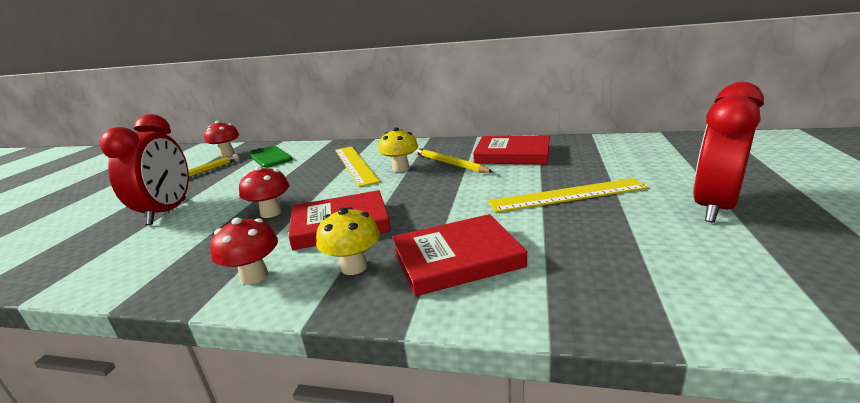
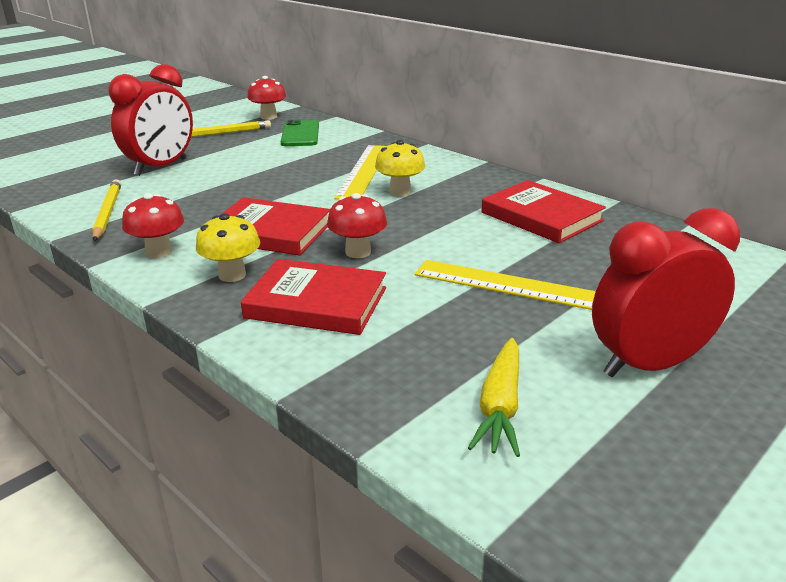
camera: 30 degrees right, 5 degrees up
red mushroom [239,166,289,218] -> red mushroom moved to [327,193,387,258]
yellow pencil [414,148,493,173] -> yellow pencil moved to [92,179,121,241]
none -> yellow carrot [468,338,520,457]

